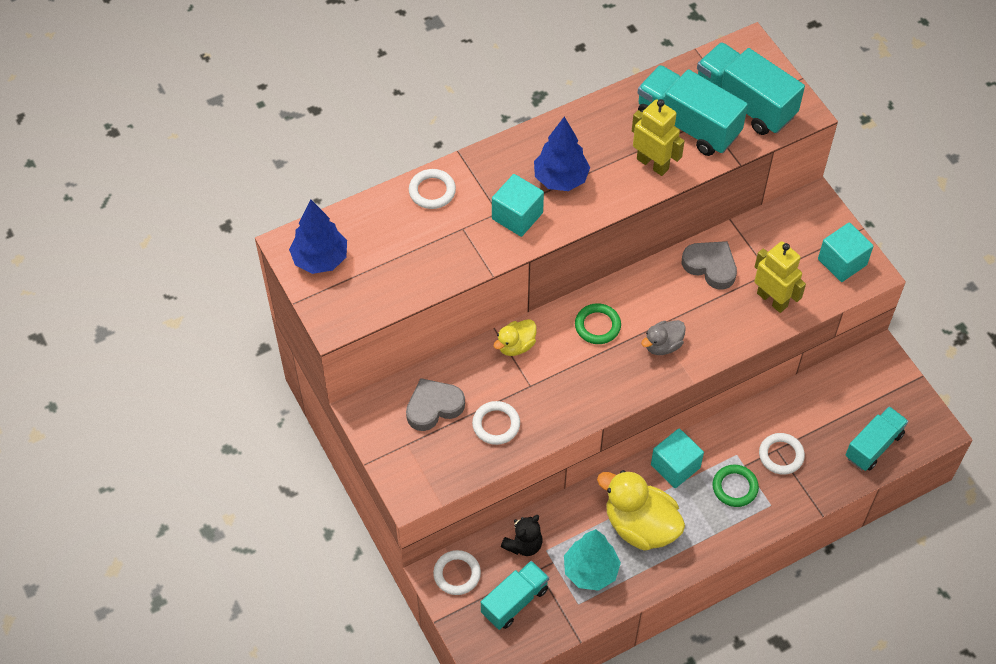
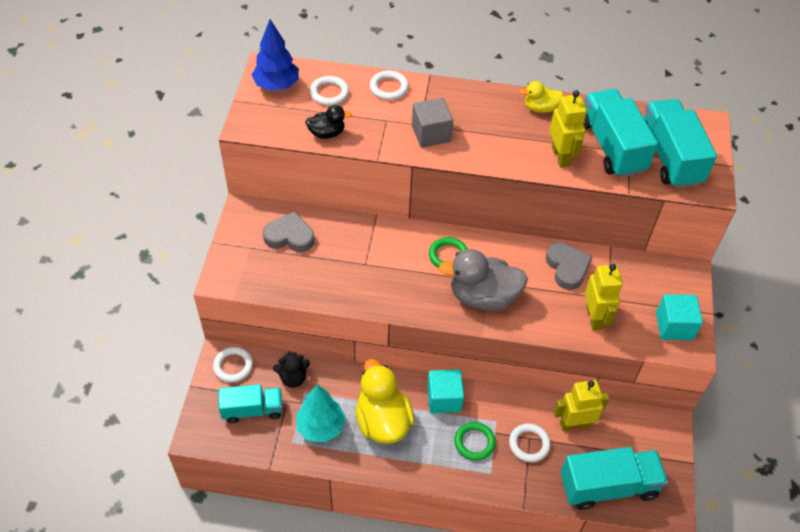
camera: 35 degrees right, 5 degrees down
white ring [472,401,520,445] -> white ring moved to [310,76,349,106]
turquoise cube [492,174,544,237] -> grey cube [412,98,453,148]
yellow duck [493,319,537,356] -> yellow duck moved to [520,81,564,113]
blue tree [534,117,590,191] -> none
grey duck [641,320,686,355] -> grey duck [438,249,528,311], size x1.89
turquoise truck [845,406,908,471] -> turquoise truck [561,447,668,510], size x1.52
none -> black duck [305,105,352,139]
none -> yellow robot [553,380,609,431]

